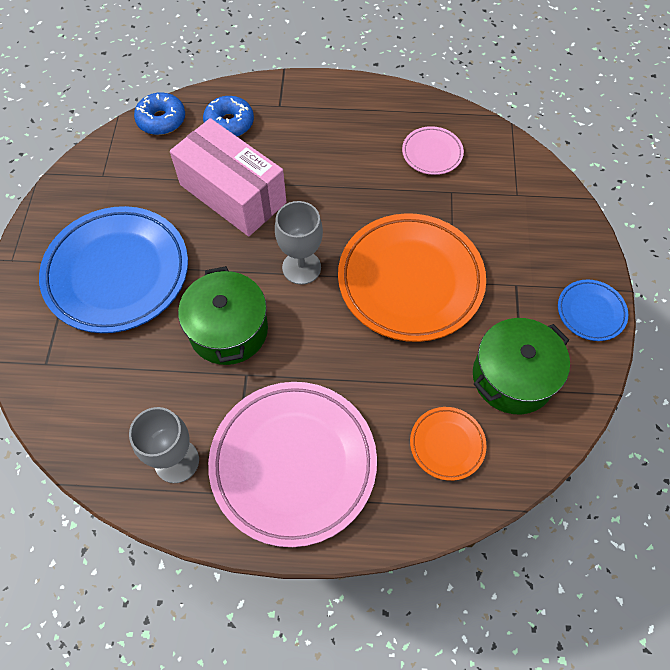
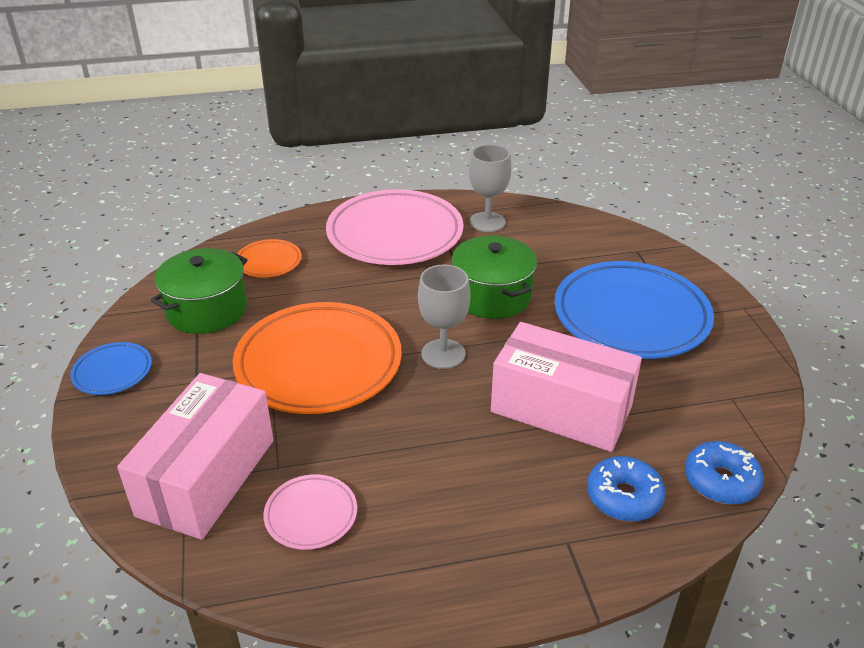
camera: 165 degrees right, 25 degrees down
none -> pink box [117,373,273,540]

